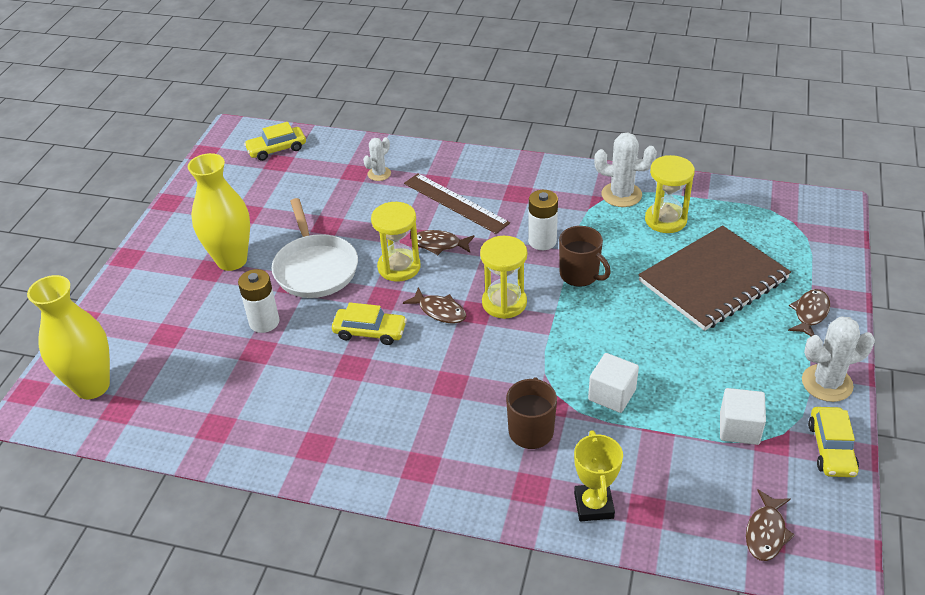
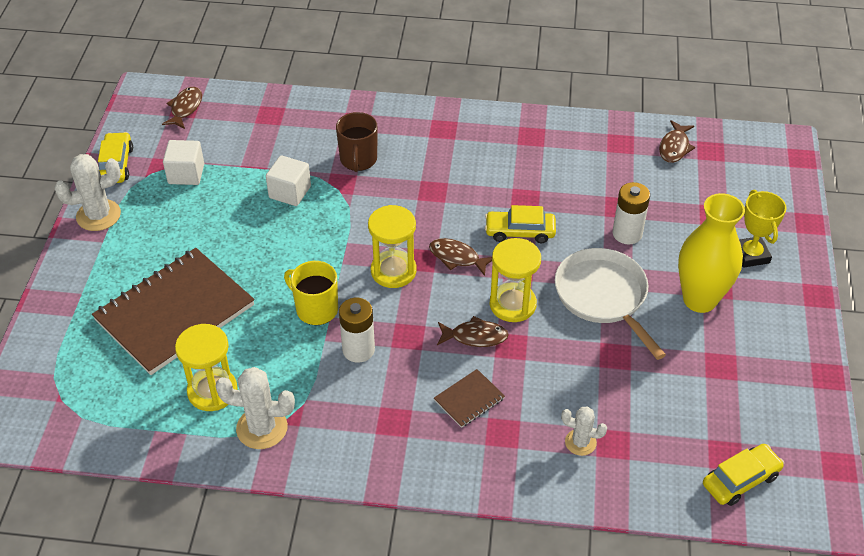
camera: 170 degrees right, 5 degrees up
yellow vase [27,275,110,399] -> none
white cactus [363,137,391,181] -> white cactus turned 75 degrees clockwise [561,406,607,456]
brown ruler [404,173,510,234] -> brown notebook [434,369,505,428]
brown mug [559,226,611,287] -> yellow mug [284,261,338,325]
yellow trophy [574,430,623,521] -> yellow trophy moved to [739,190,787,268]
brown fish [788,289,830,336] -> brown fish moved to [659,120,695,163]

